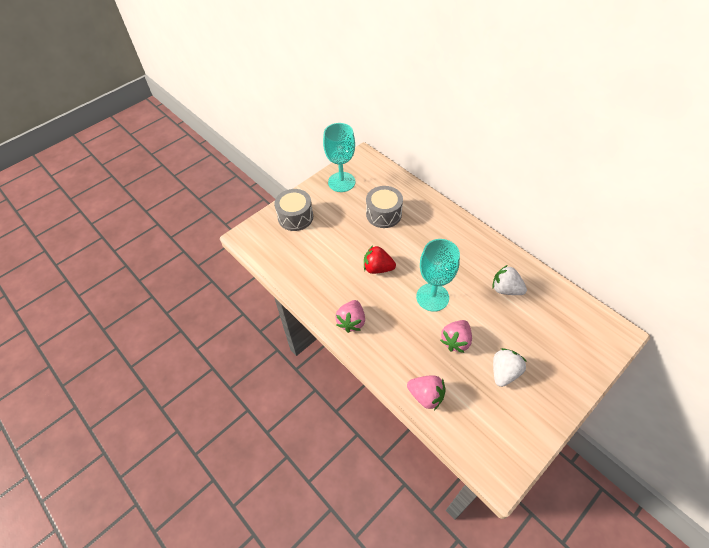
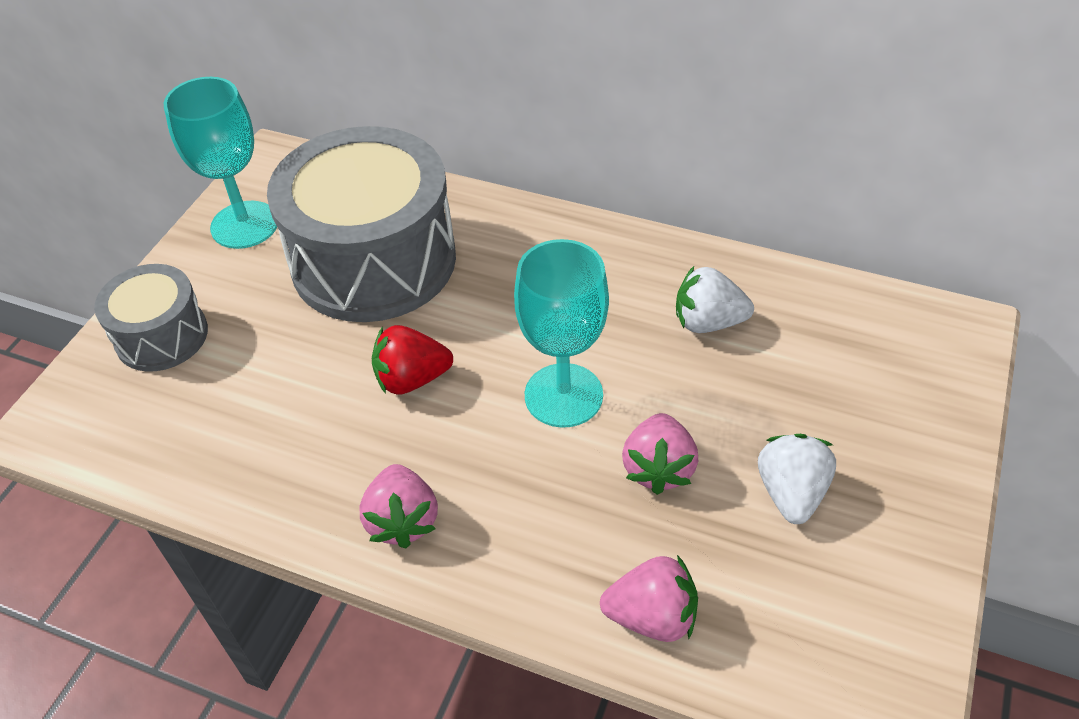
camera: 25 degrees left, 5 degrees down
grey drum [366,186,403,228] -> grey drum [267,126,456,322], size x1.91

